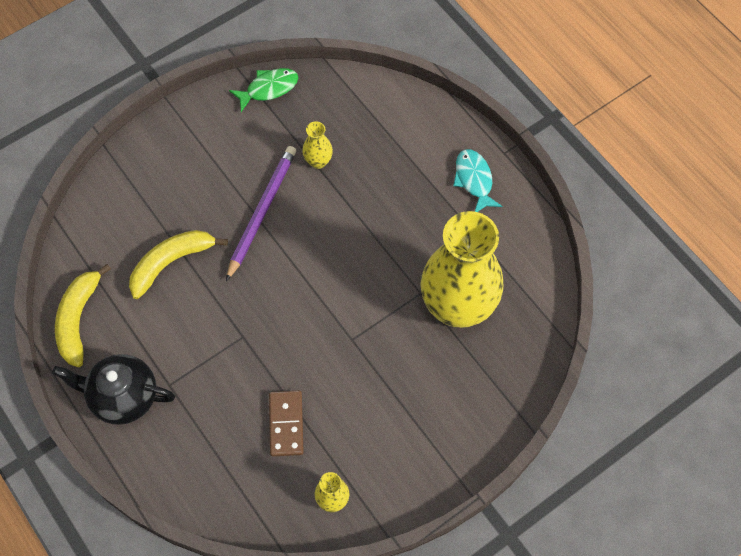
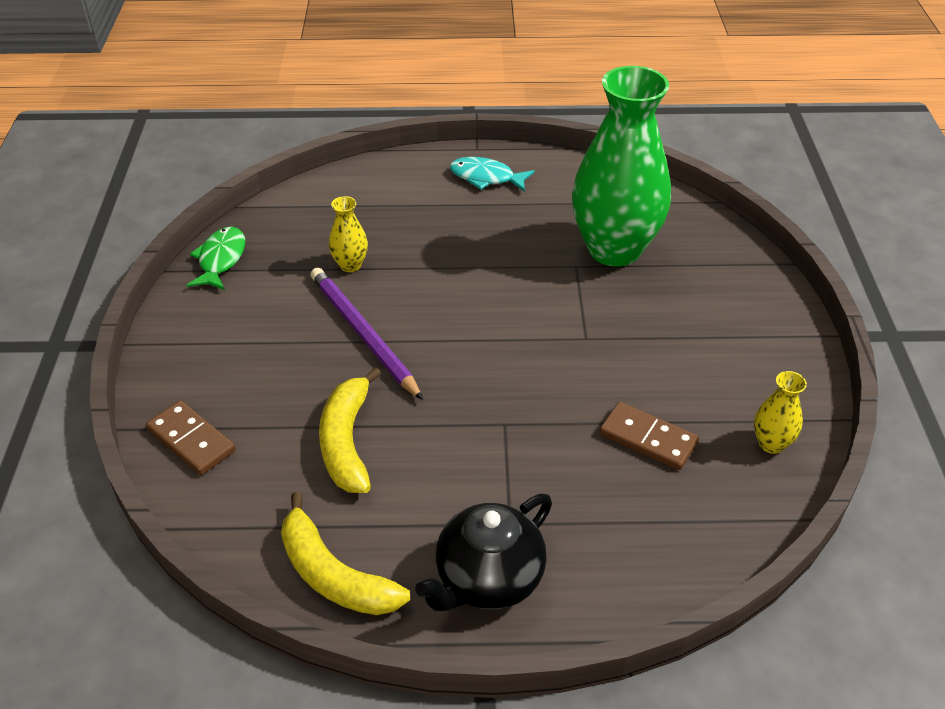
camera: 55 degrees left, 20 degrees down
yellow vase [420,211,503,328] -> green vase [572,66,671,267]
none -> brown domino [146,400,236,475]

